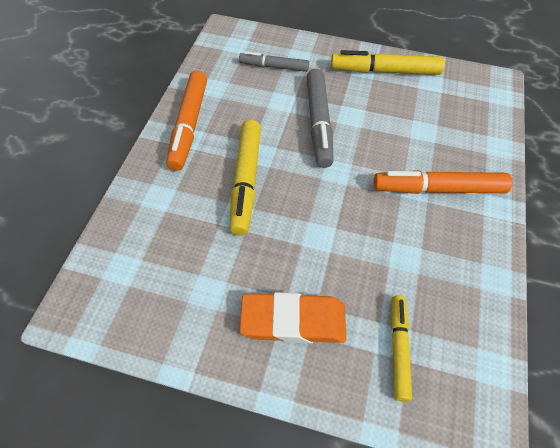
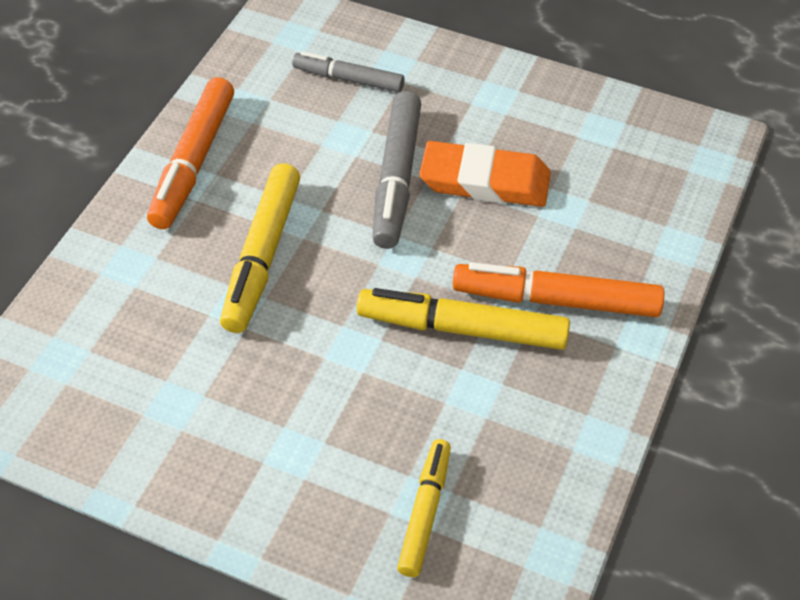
camera: 10 degrees right, 5 degrees down
orange eraser [239,292,346,343] -> orange eraser moved to [419,141,551,207]
yellow marker [331,50,445,75] -> yellow marker moved to [357,288,570,350]

